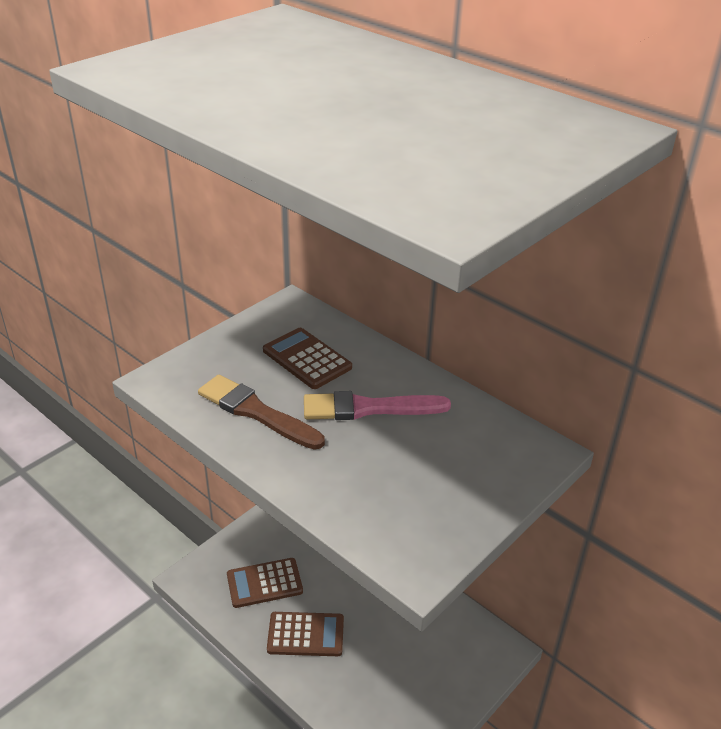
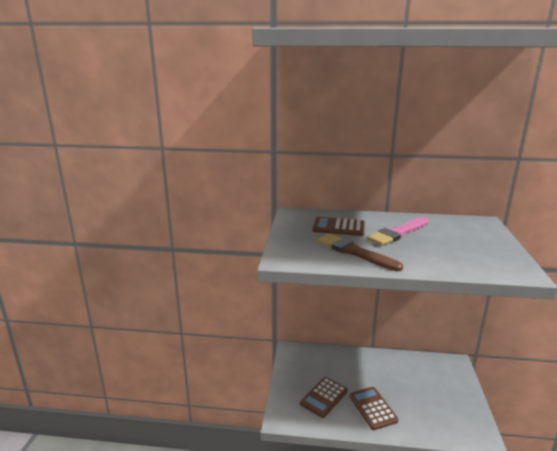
camera: 35 degrees left, 15 degrees down
brown brush [198,375,325,450] -> brown brush turned 45 degrees clockwise [318,234,403,271]
brown calculator [267,612,344,656] -> brown calculator turned 75 degrees counterclockwise [349,387,399,430]

